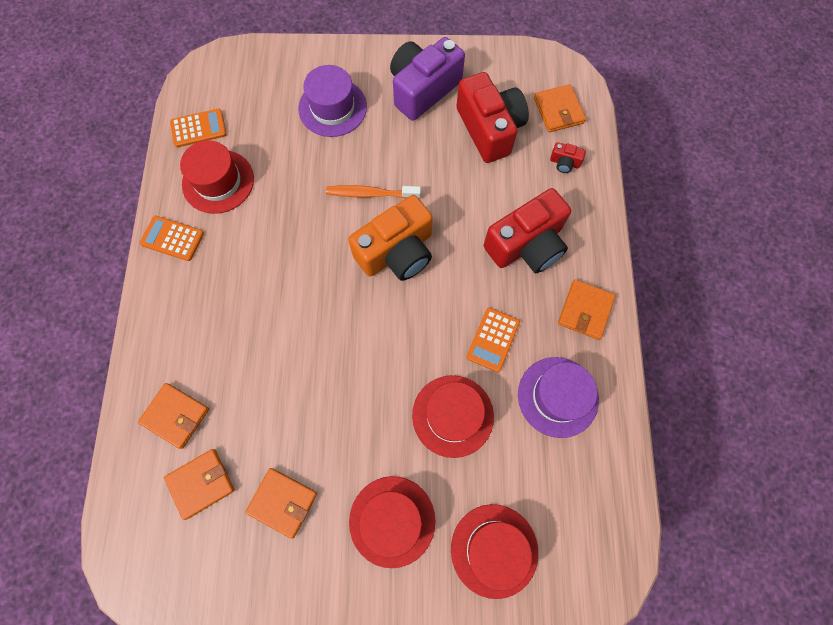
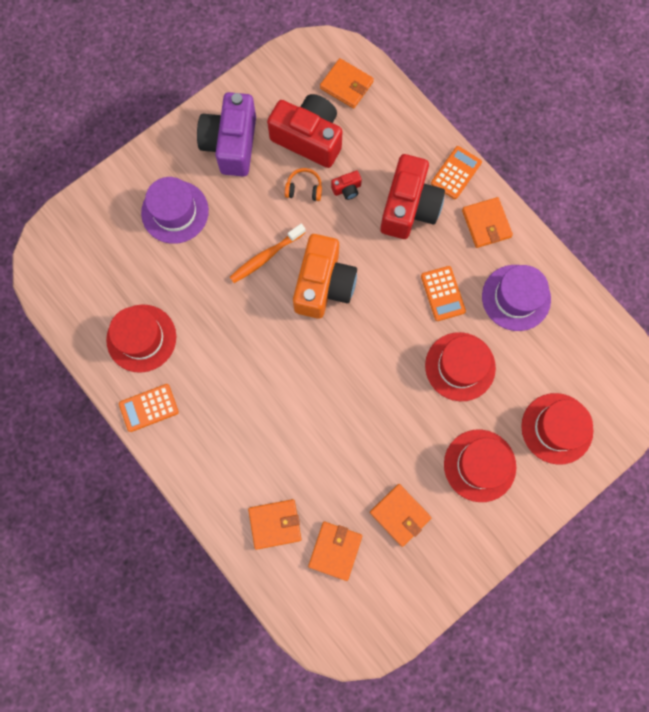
camera: 40 degrees left, 5 degrees up
orange calculator [170,109,227,147] -> orange calculator moved to [431,146,482,199]
orange wallet [245,468,317,539] -> orange wallet turned 60 degrees clockwise [370,484,431,547]
red camera [550,142,586,173] -> red camera moved to [331,171,362,200]
none -> orange headphones [285,168,322,201]

